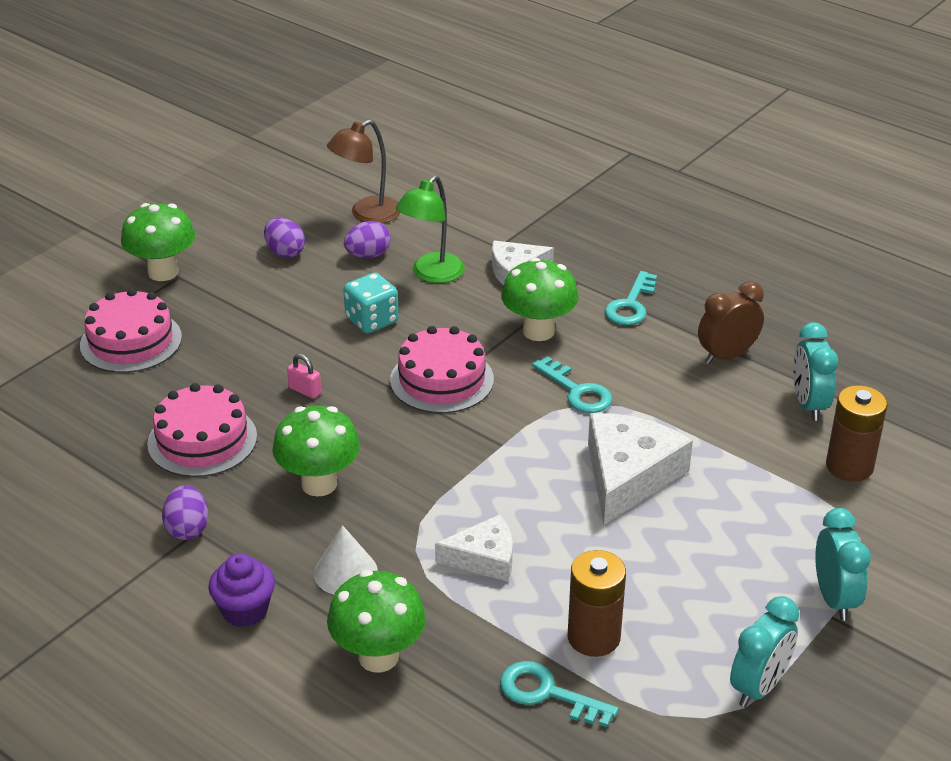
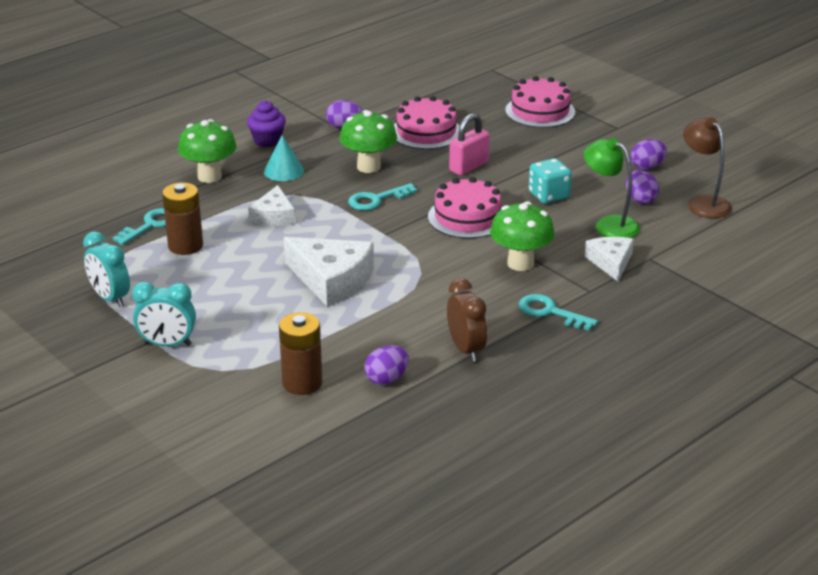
camera: 100 degrees right, 5 degrees down
green mushroom [121,203,195,281] -> none
pink padlock [287,354,321,399] -> pink padlock [449,113,490,175], size x1.80
white cone [314,525,378,594] -> turquoise cone [264,135,304,181]
turquoise key [532,356,612,413] -> turquoise key moved to [348,183,417,210]
turquoise clock [793,322,838,421] -> purple egg [364,345,409,385]

